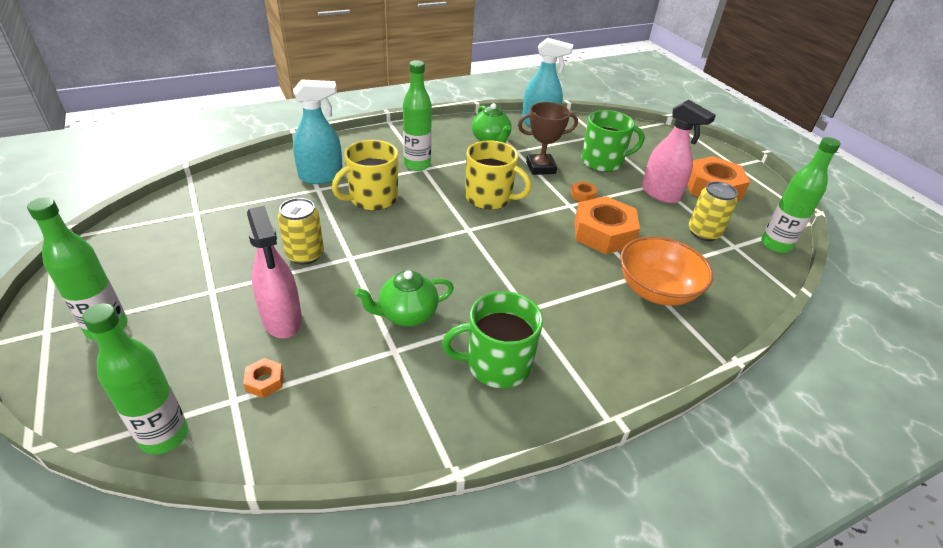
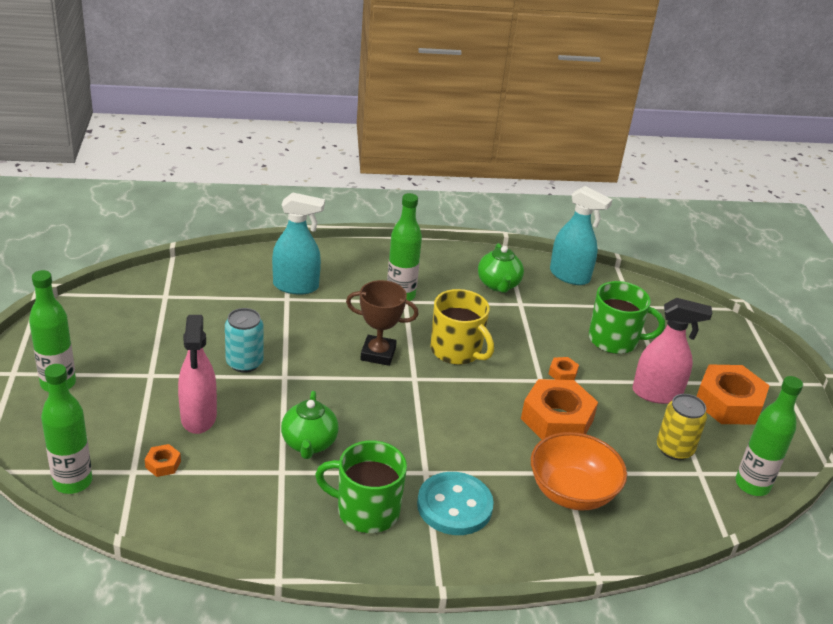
camera: 20 degrees right, 5 degrees down
yellow can [278,198,324,265] -> turquoise can [225,308,264,373]
yellow mug [332,140,398,211] -> none
green teapot [355,270,454,327] -> green teapot turned 90 degrees counterclockwise [281,391,339,459]
brown trophy [518,102,578,175] -> brown trophy moved to [346,280,418,366]
pink spray bottle [642,100,716,204] -> pink spray bottle turned 60 degrees counterclockwise [632,298,712,404]
none -> turquoise button [417,472,494,535]

